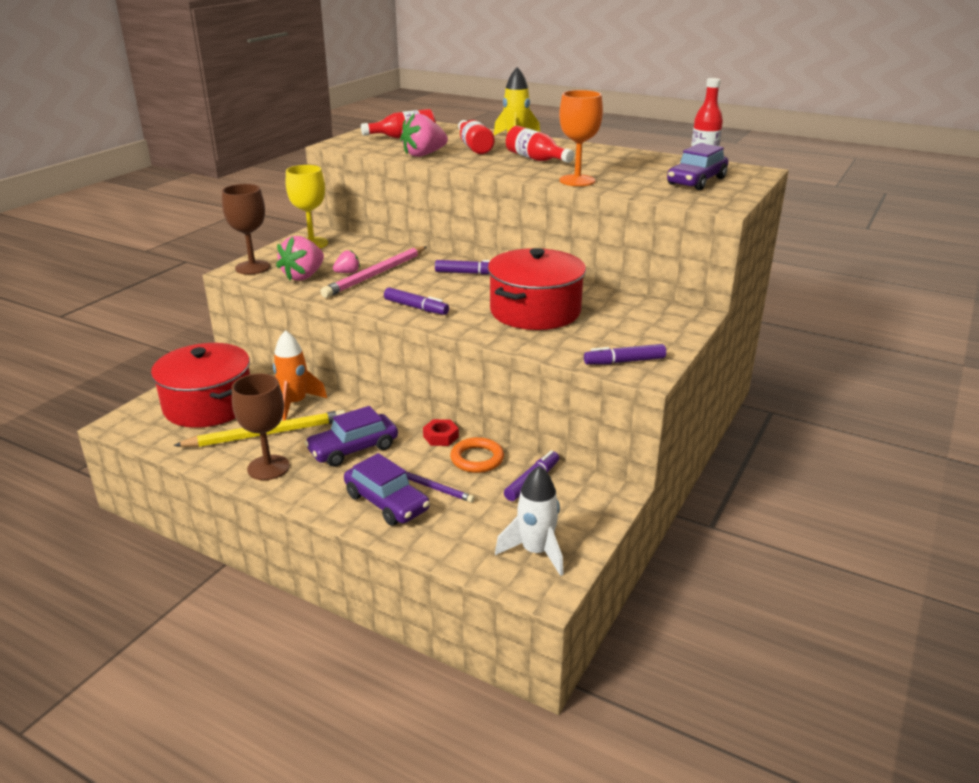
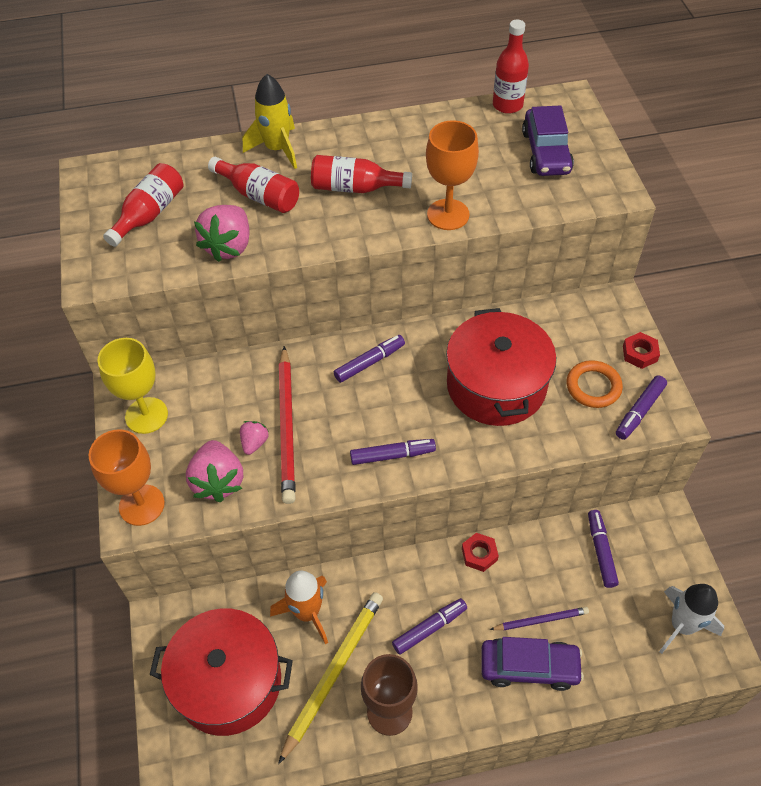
camera: 40 degrees left, 25 degrees up
brown goblet [222,184,270,274] -> orange goblet [89,429,165,526]
purple car [304,406,398,467] -> purple marker [392,598,467,655]
pink pencil [321,246,427,298] -> red pencil [279,346,296,504]
orange ring [450,437,504,473] -> orange ring moved to [567,360,623,408]
none -> red nut [623,332,660,369]

